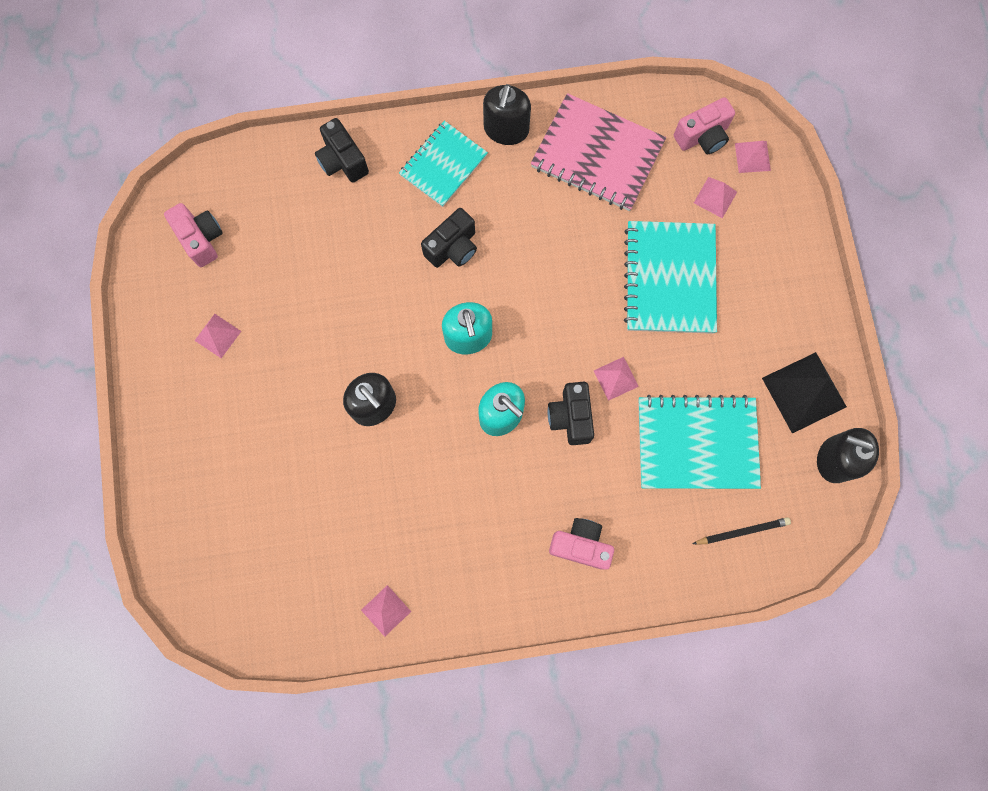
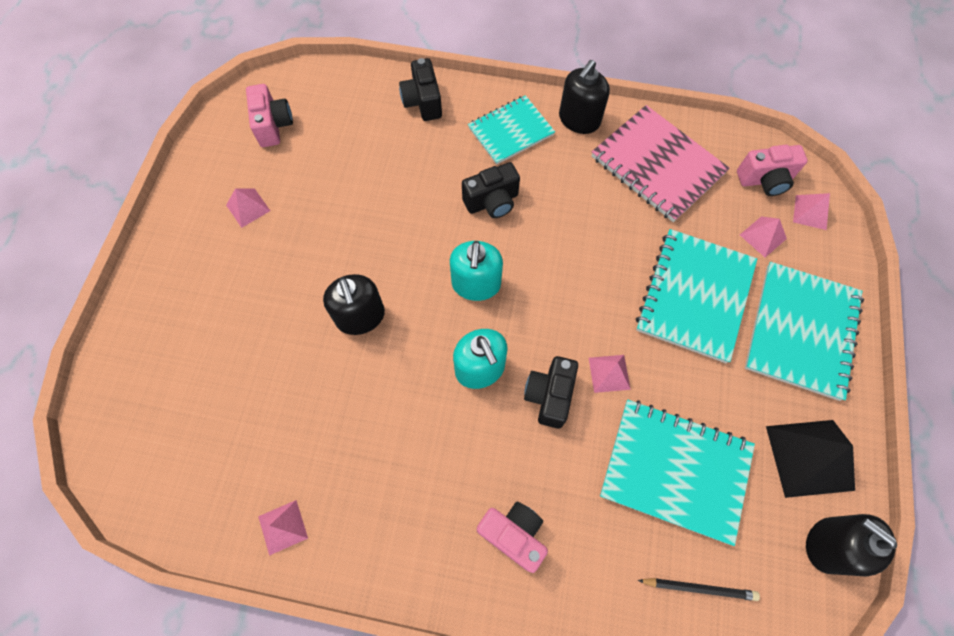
camera: 20 degrees right, 10 degrees down
none -> turquoise notebook [745,262,864,401]

